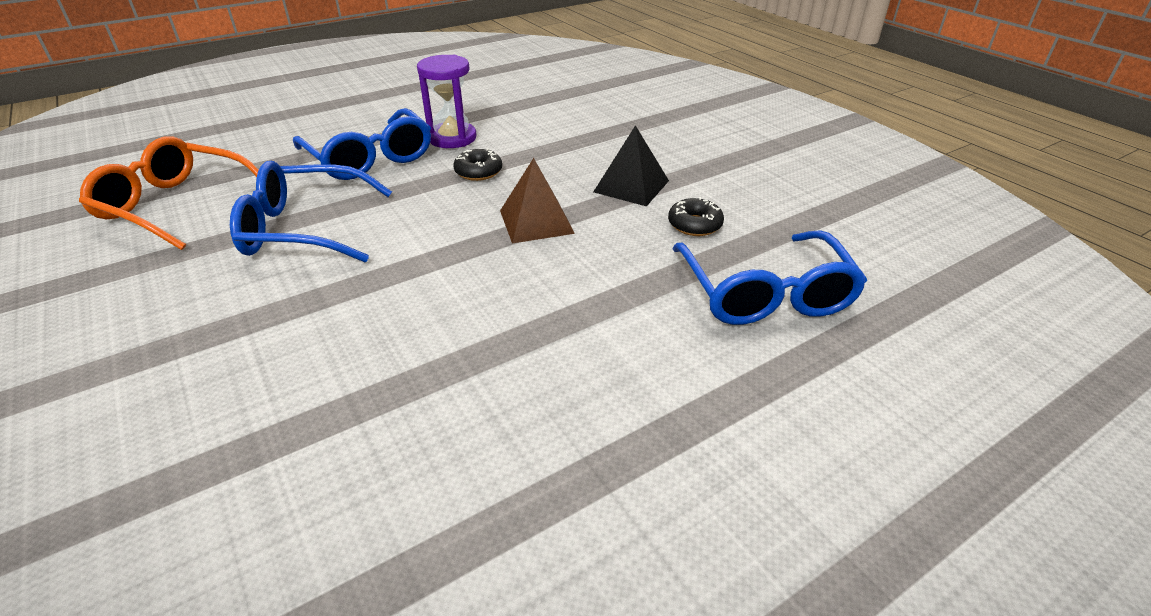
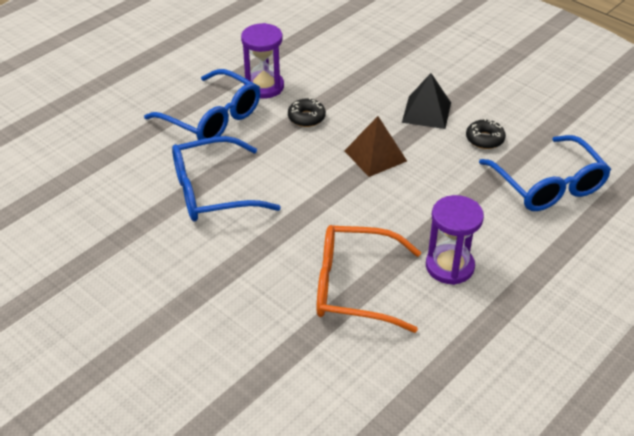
camera: 15 degrees left, 5 degrees up
orange glasses [79,136,259,250] -> orange glasses moved to [316,225,421,333]
none -> purple hourglass [426,195,484,285]

